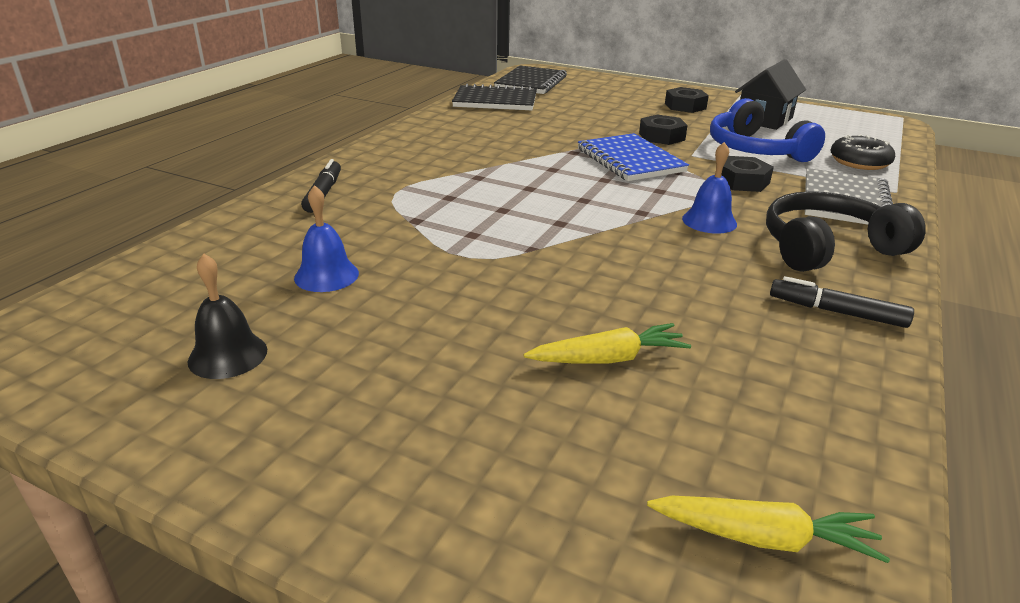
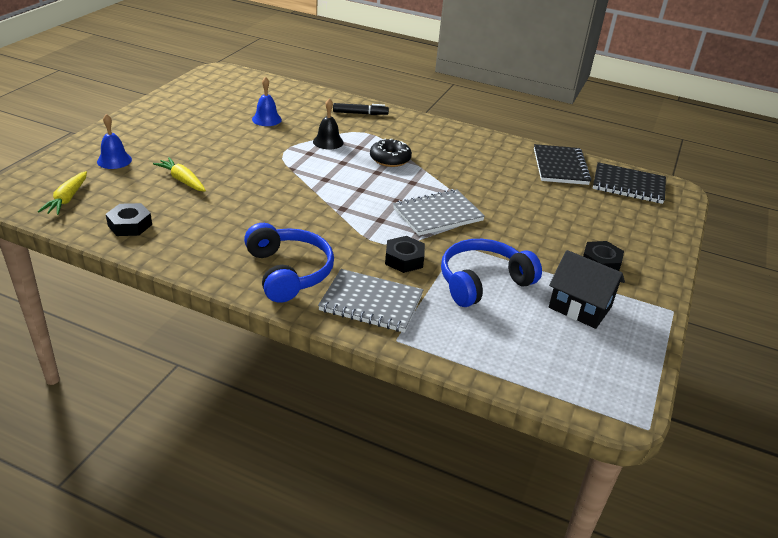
camera: 85 degrees right, 5 degrees up
black bell [188,254,267,379] -> black bell moved to [313,98,344,150]
yellow carrot [524,323,691,364] -> yellow carrot turned 150 degrees clockwise [153,157,206,192]
blue notebook [578,133,689,181] -> grey notebook [393,189,485,236]
black nut [639,115,688,145] -> black nut moved to [106,203,152,236]
blue bell [682,142,737,234] -> blue bell moved to [97,114,132,169]
black headphones [766,191,926,272] -> blue headphones [244,223,334,303]
black marker [770,276,914,328] -> none
black donut [831,134,895,170] -> black donut moved to [370,139,412,167]

